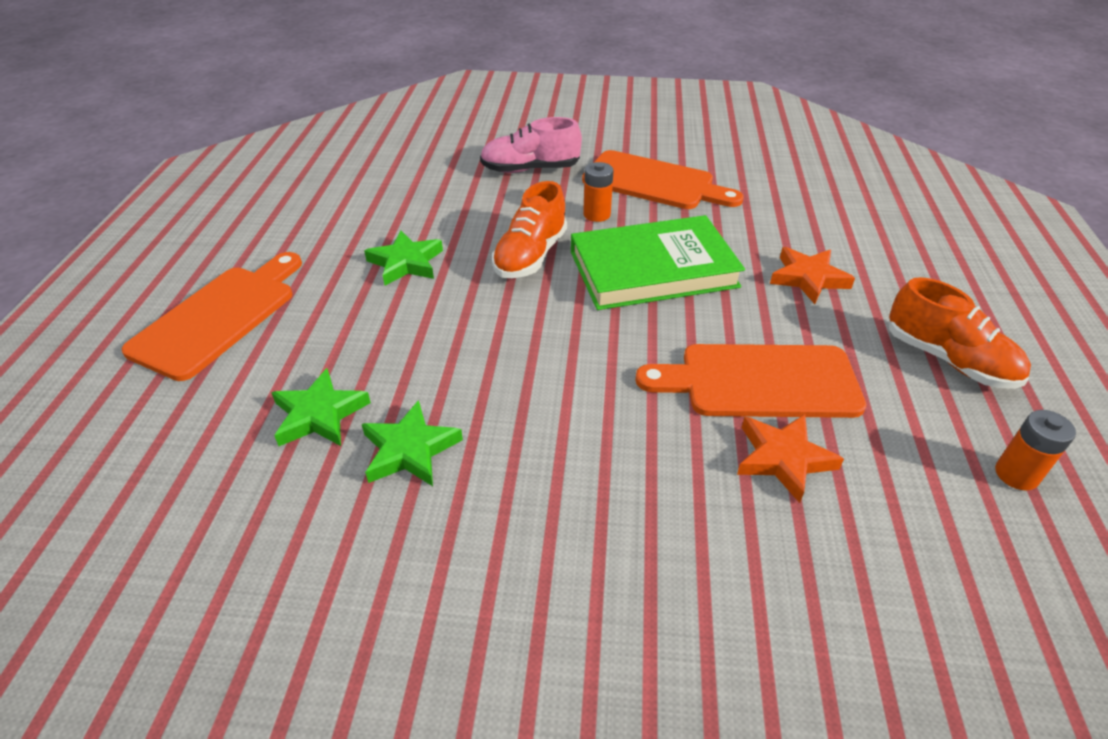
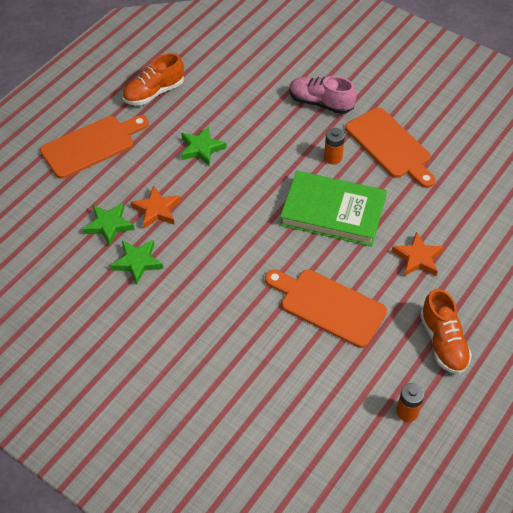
camera: 30 degrees right, 10 degrees up
orange shoe [492,181,567,278] -> orange shoe moved to [122,53,184,105]
orange star [737,414,844,503] -> orange star moved to [131,186,181,228]

